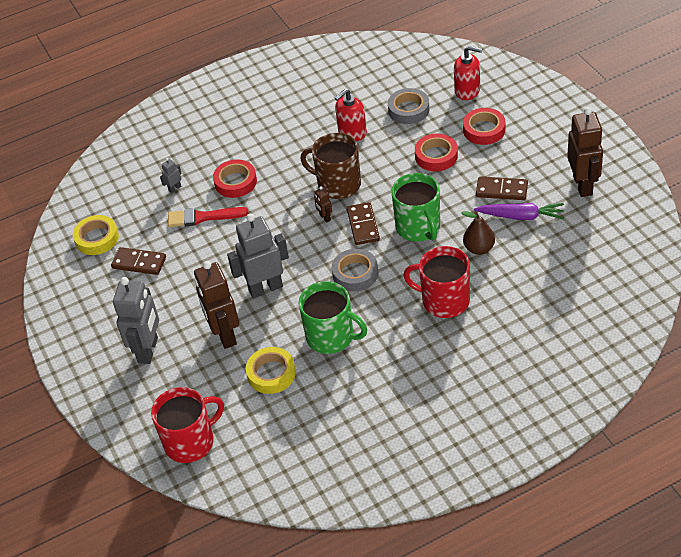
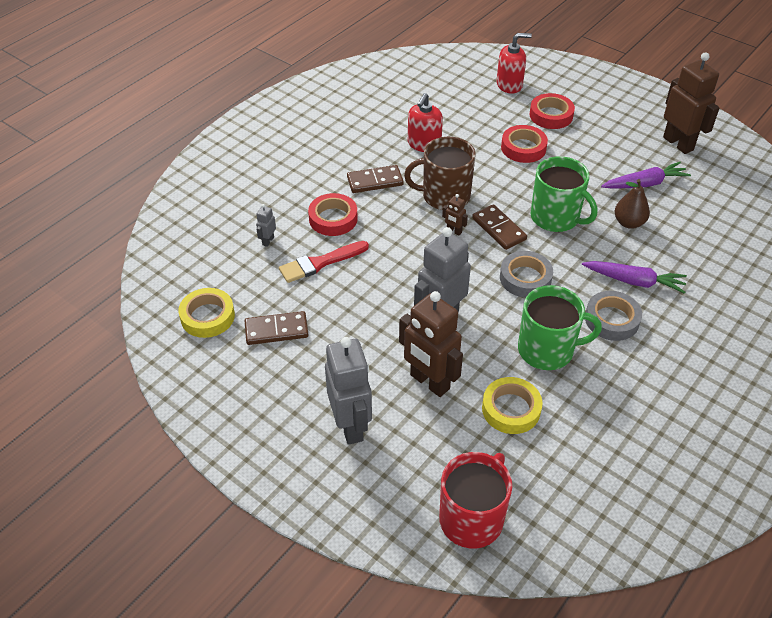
camera: 30 degrees left, 0 degrees up
grey tape [388,88,429,124] -> grey tape moved to [585,291,642,341]
red mug [403,246,470,318] -> purple carrot [582,261,687,294]
brown domino [476,176,528,200] -> brown domino moved to [347,165,404,193]

